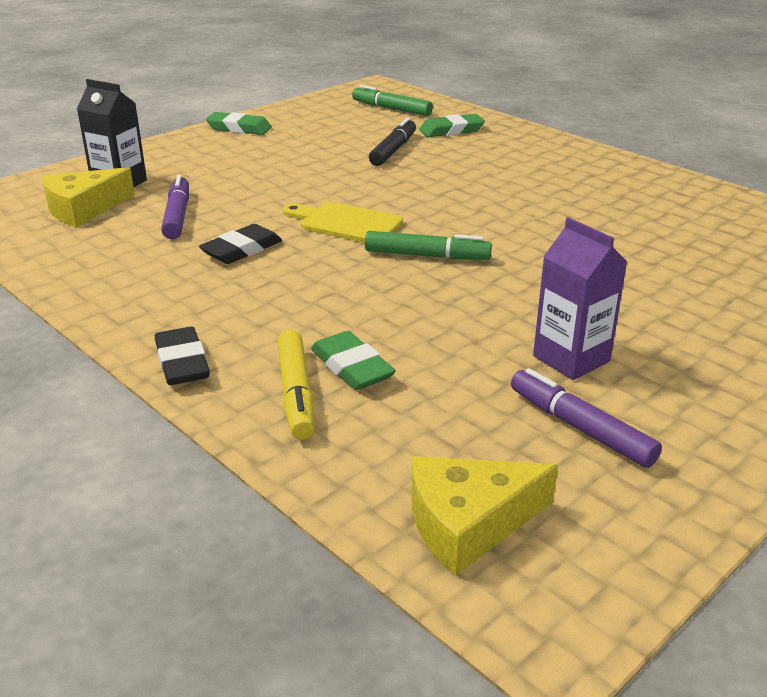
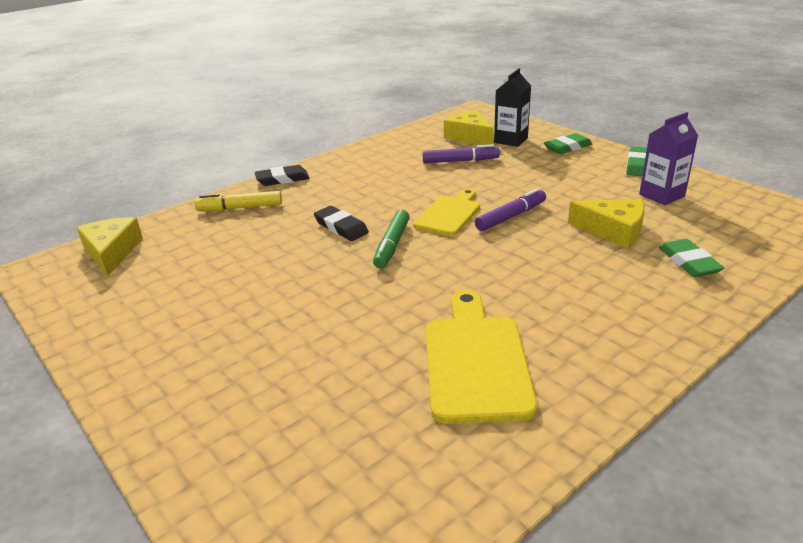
camera: 95 degrees right, 0 degrees up
black eraser [199,224,282,264] -> black eraser moved to [314,206,369,241]
green eraser [311,331,396,390] -> green eraser moved to [544,133,592,154]
green marker [352,85,433,116] -> none
black marker [369,118,416,166] -> yellow cheese [568,199,645,249]
purple marker [511,368,662,468] -> purple marker moved to [475,188,546,231]
purple carton [533,217,627,380] -> purple carton moved to [639,112,698,205]
none -> yellow cutting board [426,290,538,424]

